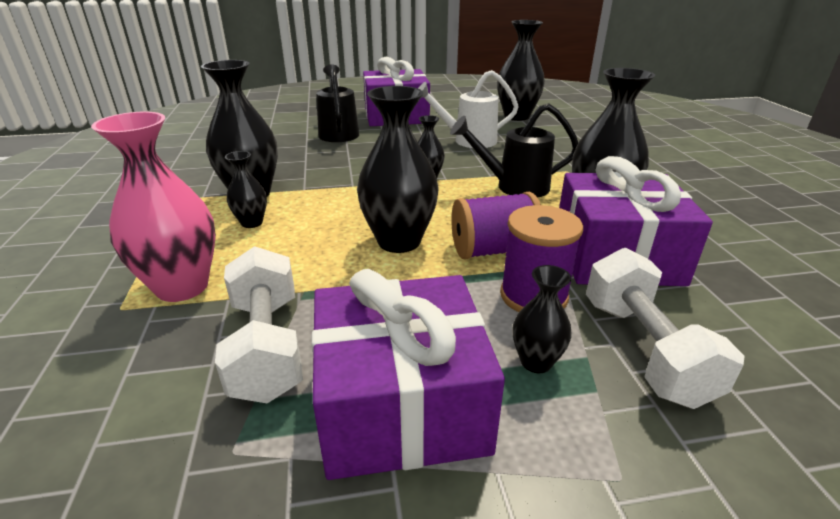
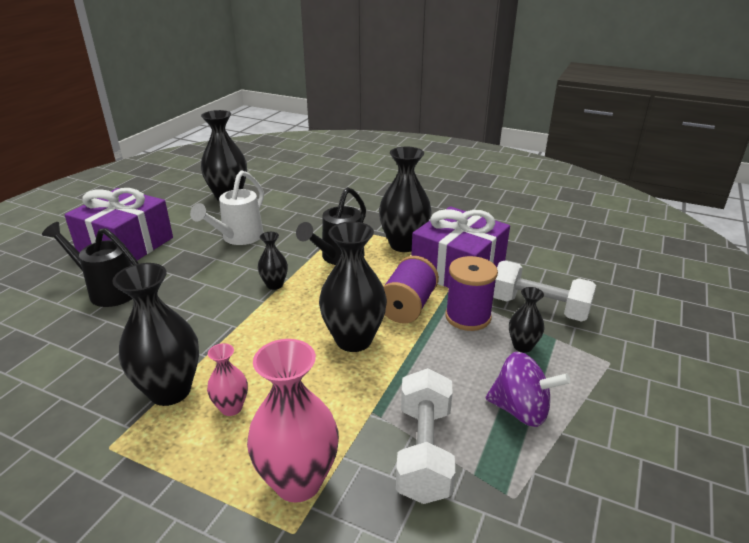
camera: 55 degrees left, 0 degrees up
white dumbbell [215,246,303,403] -> white dumbbell turned 75 degrees clockwise [396,368,455,504]
black vase [225,151,267,228] -> pink vase [207,343,248,416]
purple gift [311,269,505,480] -> purple spinning top [486,352,571,427]

